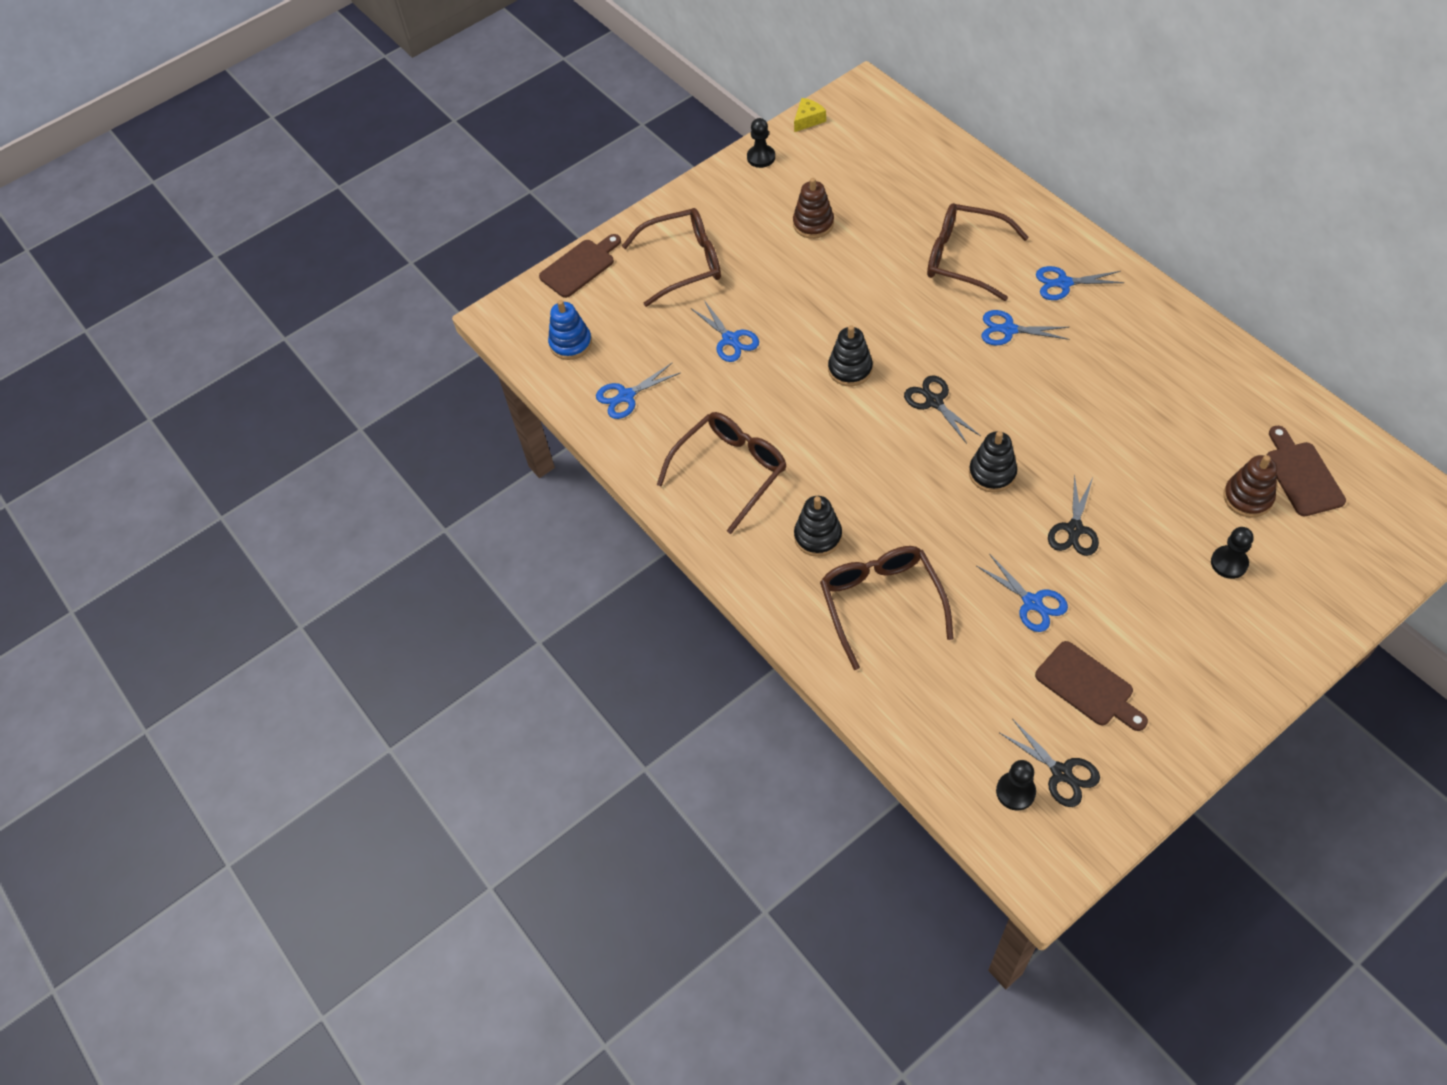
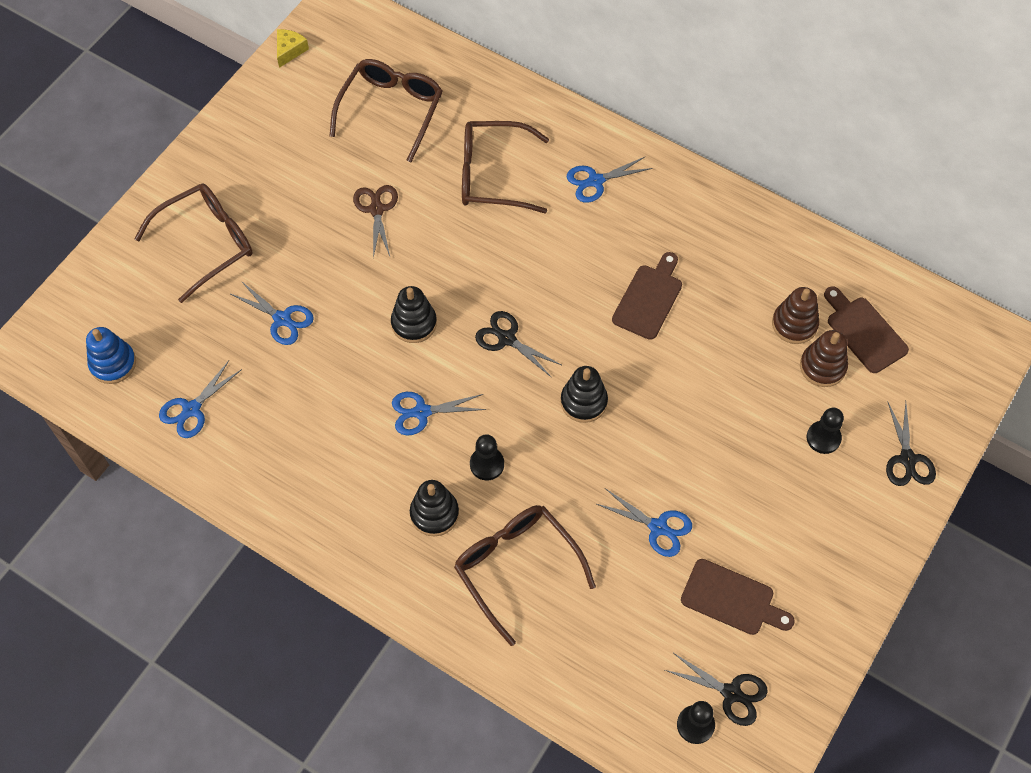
camera: 25 degrees left, 5 degrees up
brown cutting board [539,234,621,298] -> brown cutting board moved to [612,252,682,340]
brown glasses [657,412,787,534] -> brown glasses moved to [330,59,443,162]
black pawn [747,118,775,168] -> black pawn moved to [470,434,504,480]
brown stacking toy [793,178,834,239] -> brown stacking toy moved to [772,287,819,344]
blue scissors [981,310,1069,345] -> blue scissors moved to [392,392,486,436]
black scissors [1048,474,1099,556] -> black scissors moved to [886,401,936,486]
none -> brown scissors [353,185,398,258]

